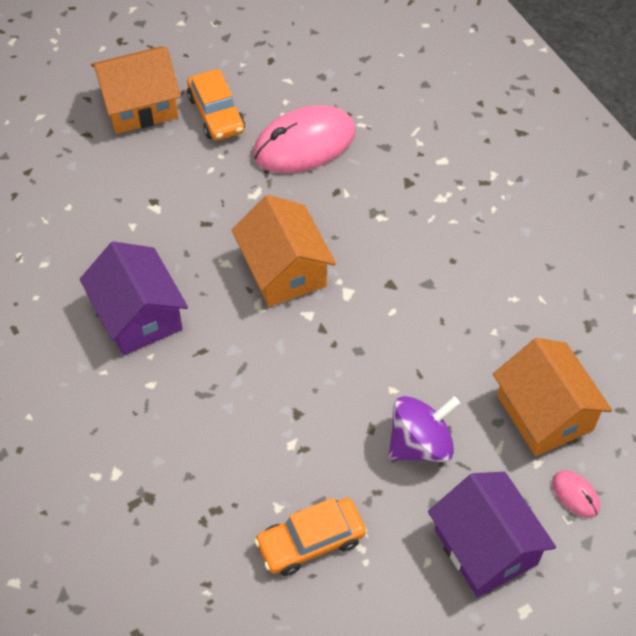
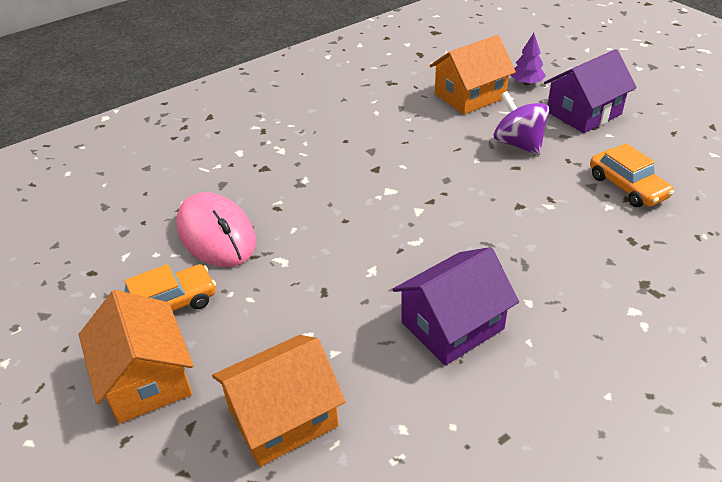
camera: 95 degrees left, 15 degrees down
orange house [232,195,336,307] -> orange house moved to [212,335,346,467]
pink mouse [552,470,600,518] -> purple tree [511,33,546,85]

